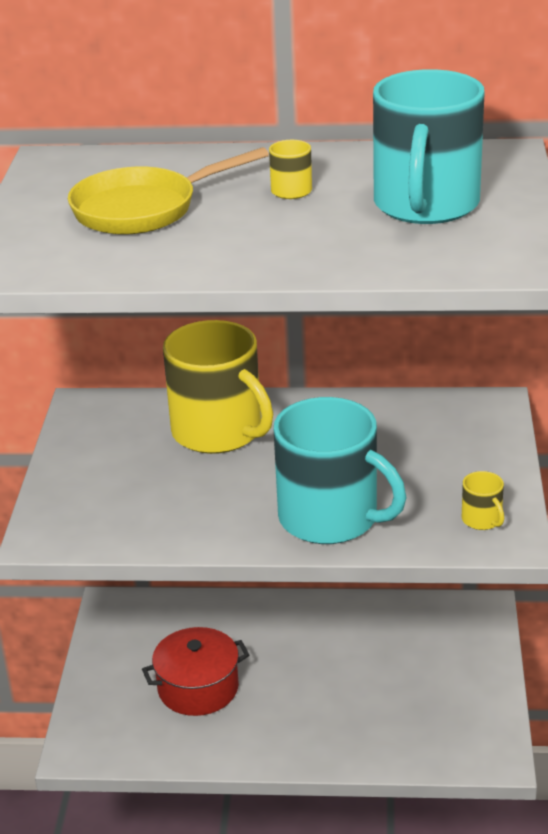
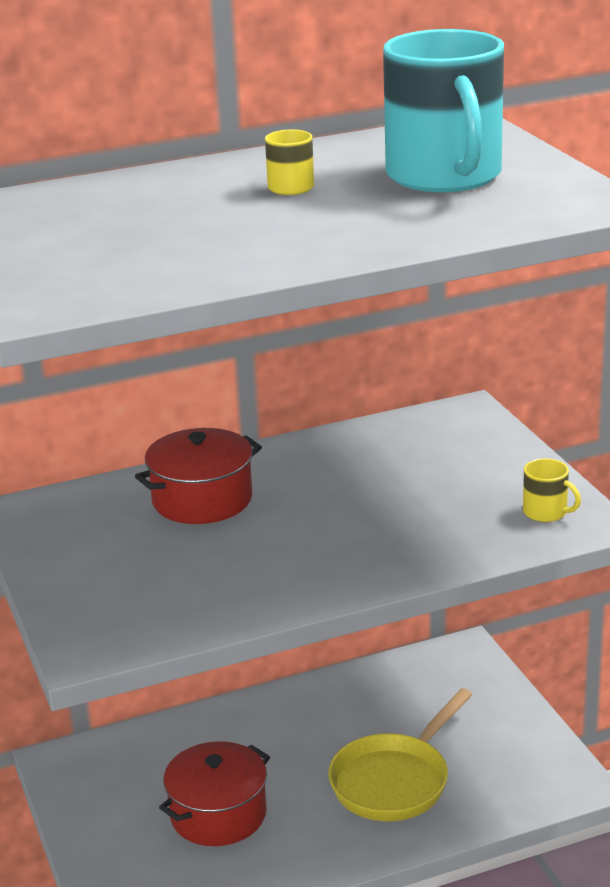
camera: 25 degrees left, 5 degrees down
yellow pan [68,147,269,235] -> yellow pan moved to [328,688,473,821]
yellow mug [163,320,273,454] -> red pot [135,428,262,524]
turquoise mug [274,397,406,544] -> none

